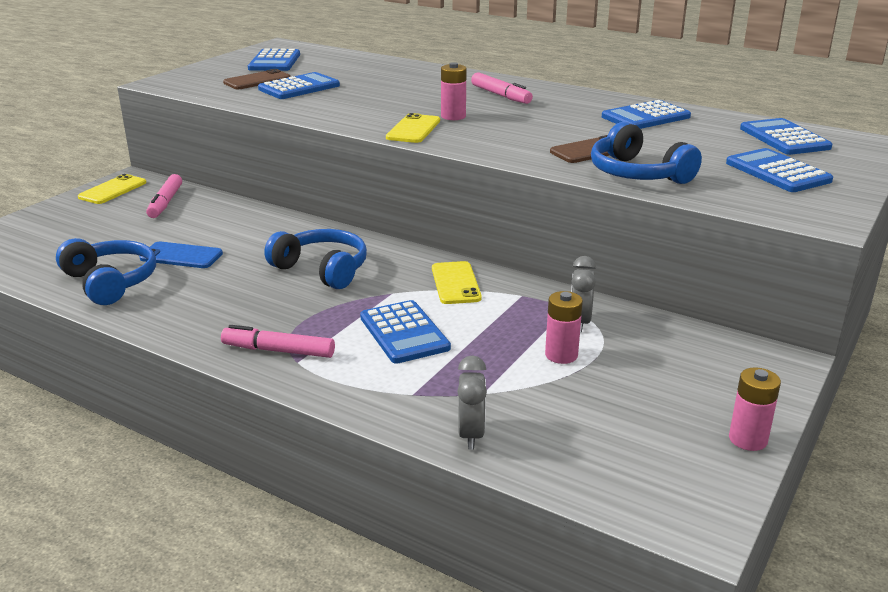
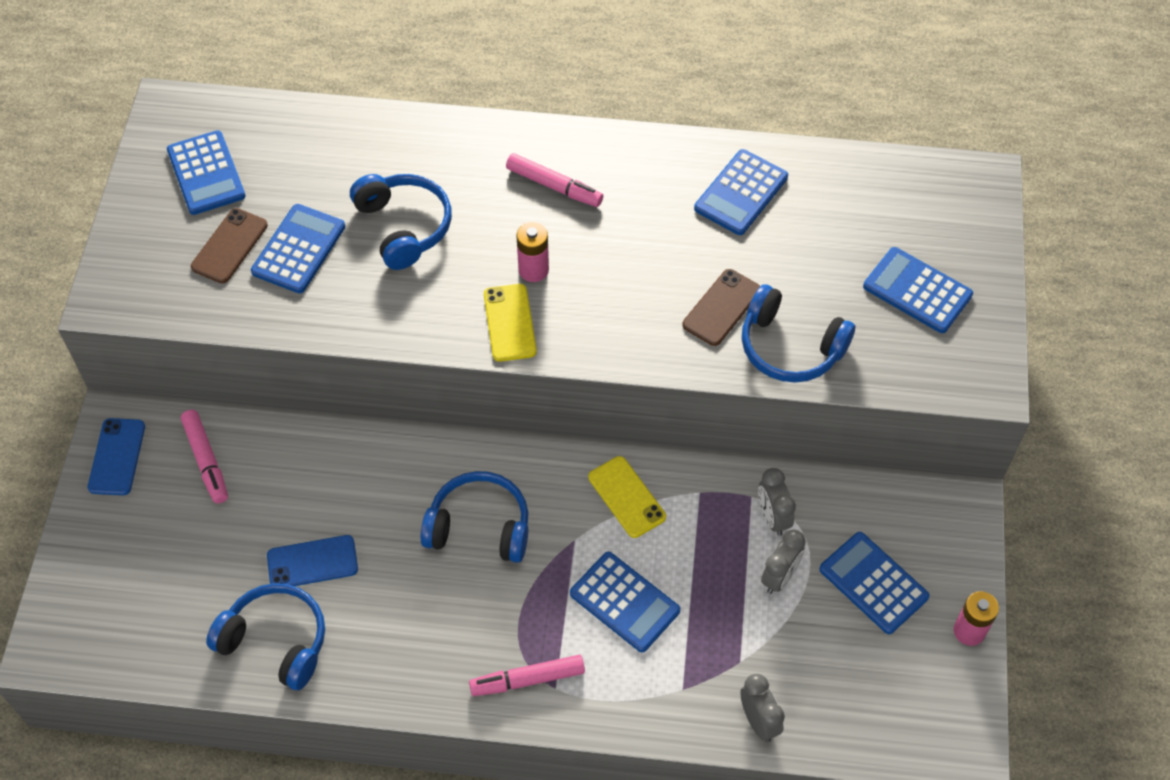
camera: 25 degrees left, 30 degrees up
yellow phone [78,174,146,204] -> blue phone [88,418,145,495]
pink battery [545,291,583,364] -> grey clock [761,529,806,594]
blue calculator [740,118,832,155] -> blue calculator moved to [819,532,930,634]
none -> blue headphones [350,174,452,270]

